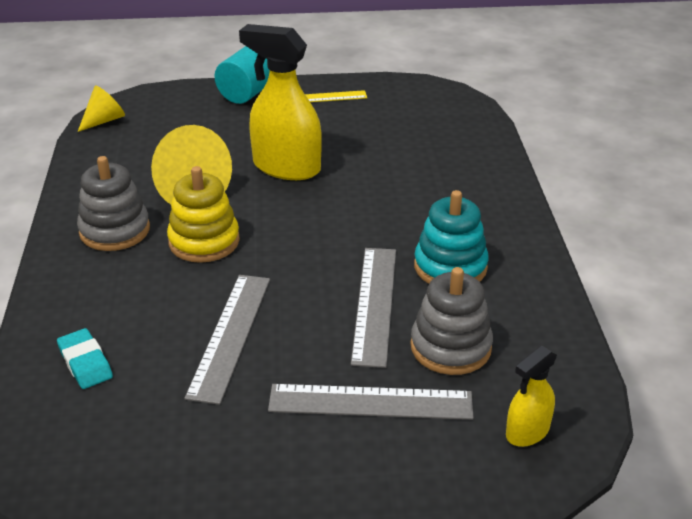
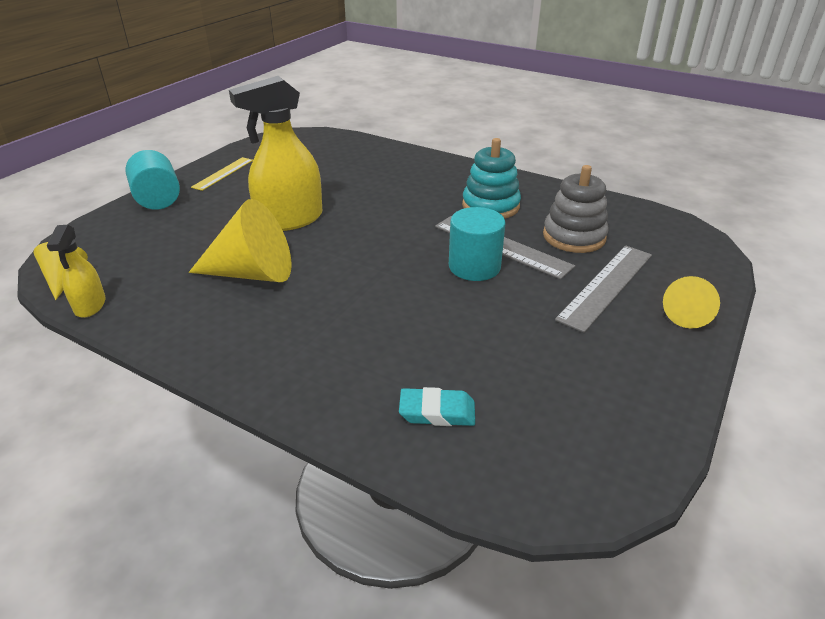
camera: 55 degrees left, 0 degrees up
grey stacking toy [77,156,150,251] -> none
yellow stacking toy [167,166,240,263] -> none
grey ruler [184,275,270,405] -> none
yellow spray bottle [506,346,557,447] -> yellow spray bottle moved to [47,225,106,318]
none -> turquoise cylinder [449,207,506,281]
none -> yellow cone [663,276,720,329]

